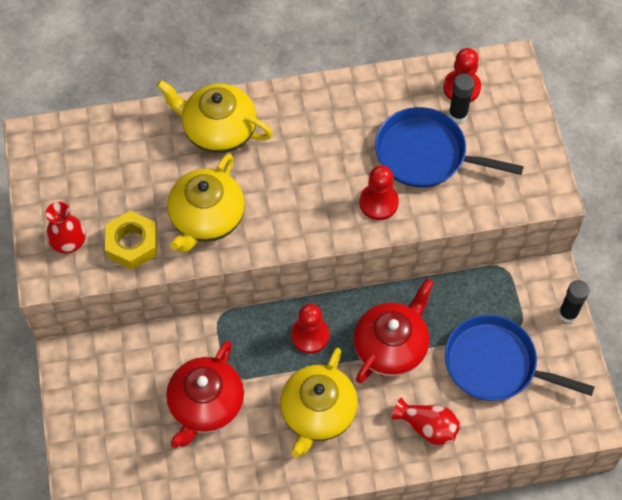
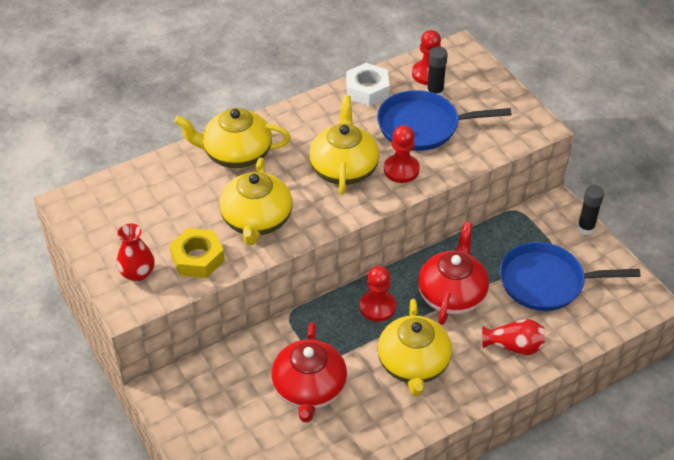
camera: 20 degrees left, 15 degrees down
none -> yellow teapot [309,95,379,195]
none -> white nut [346,63,390,106]

